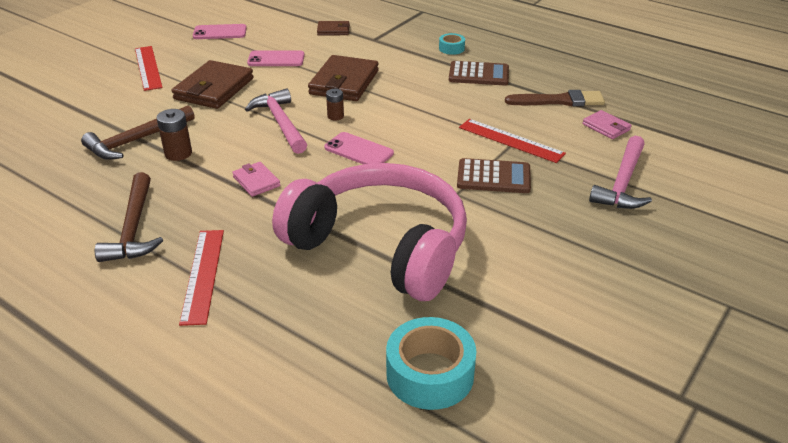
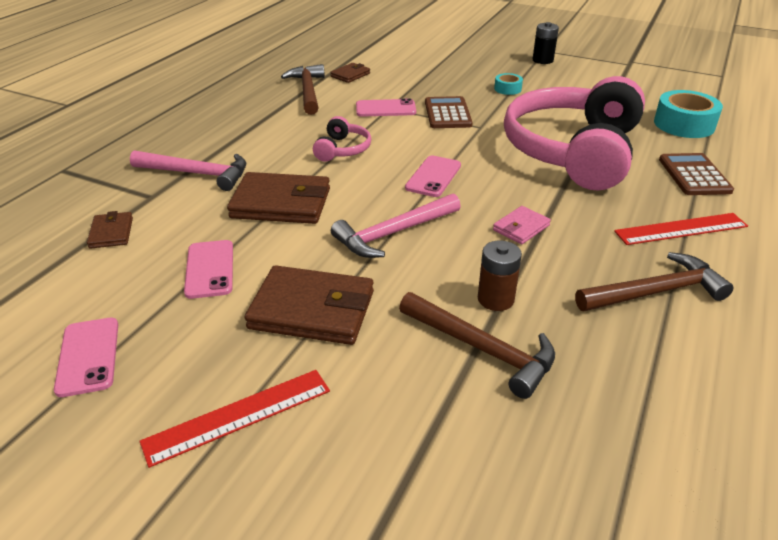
camera: 100 degrees left, 0 degrees up
brown battery [326,89,344,120] -> none
turquoise tape [439,33,465,55] -> turquoise tape moved to [494,73,523,95]
brown calculator [449,61,509,85] -> brown calculator moved to [659,153,734,195]
red ruler [459,119,566,163] -> pink phone [356,98,416,117]
brown brush [505,90,605,107] -> brown hammer [281,64,325,115]
pink wallet [583,110,632,139] -> brown wallet [330,63,370,83]
pink hammer [589,136,652,209] -> pink hammer moved to [130,150,246,191]
none -> pink headphones [313,116,371,162]
none -> black battery [533,22,559,64]

